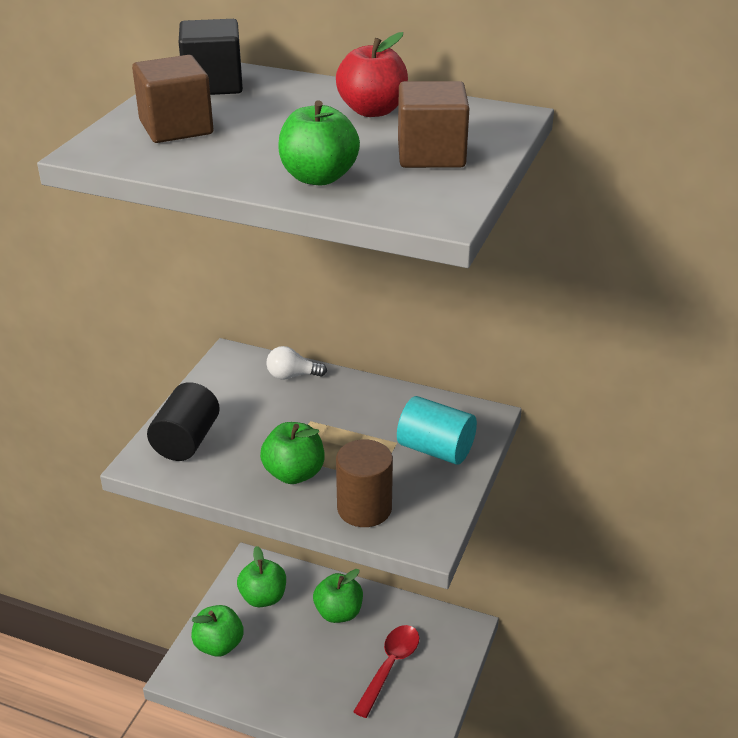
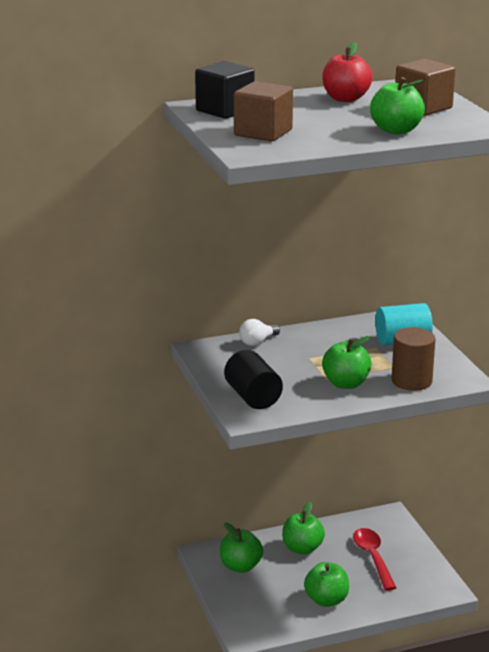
camera: 40 degrees left, 10 degrees down
green apple [191,605,244,657] -> green apple moved to [304,562,349,607]

